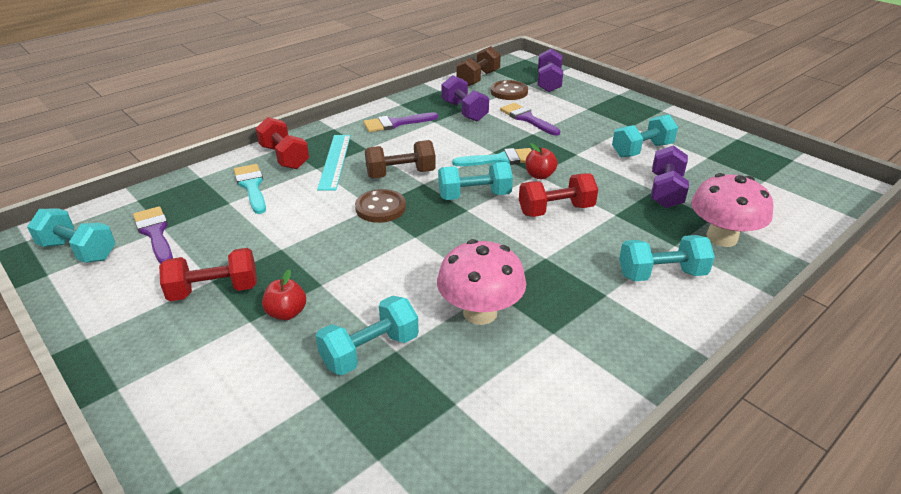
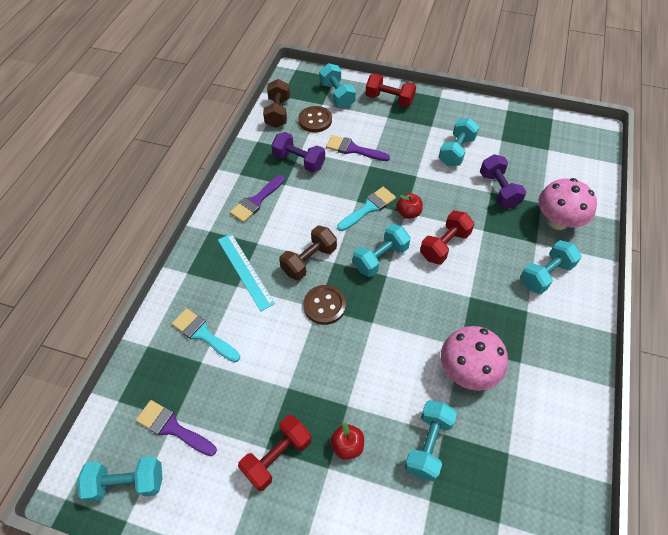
camera: 30 degrees left, 20 degrees up
red dumbbell [256,117,309,169] -> red dumbbell moved to [366,74,416,107]
purple dumbbell [538,48,563,92] -> turquoise dumbbell [319,63,356,108]

